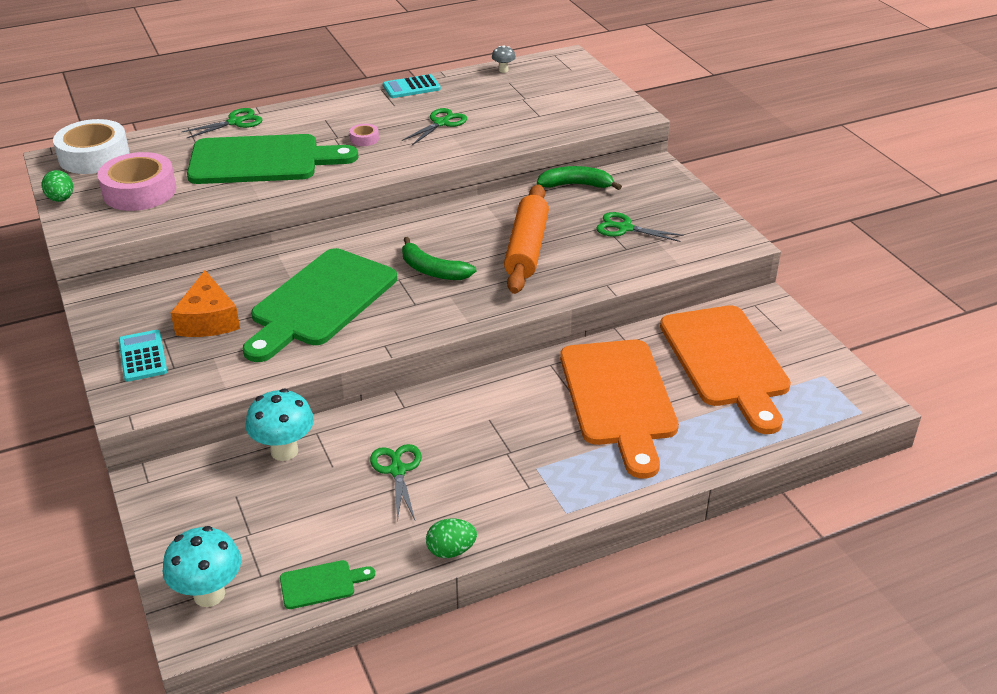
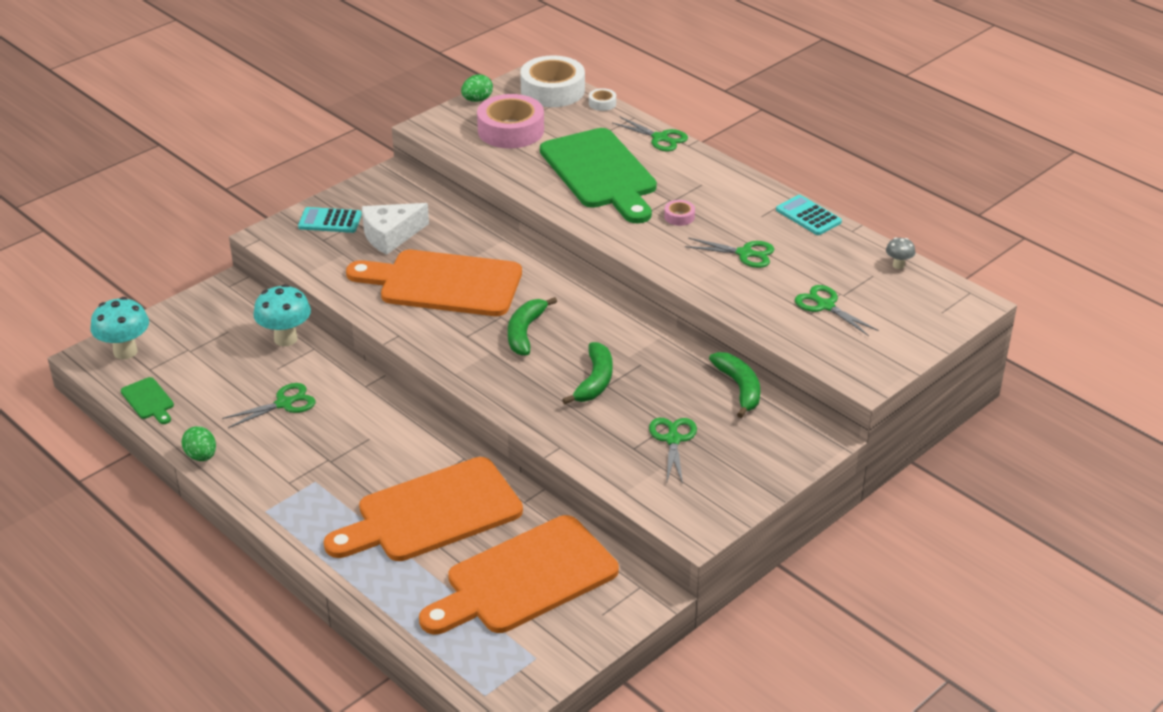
camera: 70 degrees right, 0 degrees up
turquoise calculator [119,330,167,382] -> turquoise calculator turned 135 degrees counterclockwise [298,207,362,233]
orange cheese [171,270,240,337] -> white cheese [362,203,429,255]
green cutting board [243,248,397,362] -> orange cutting board [346,250,522,316]
orange rolling pin [504,184,549,294] -> green banana [562,342,613,404]
none -> white tape [589,88,616,111]
none -> green scissors [795,285,879,336]

